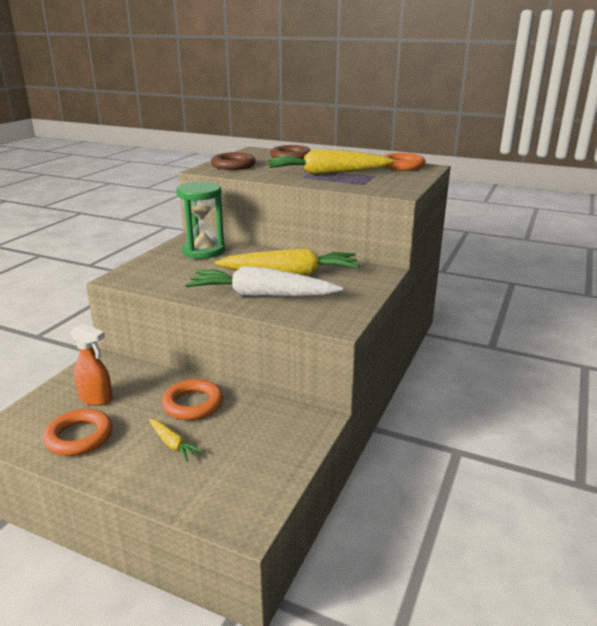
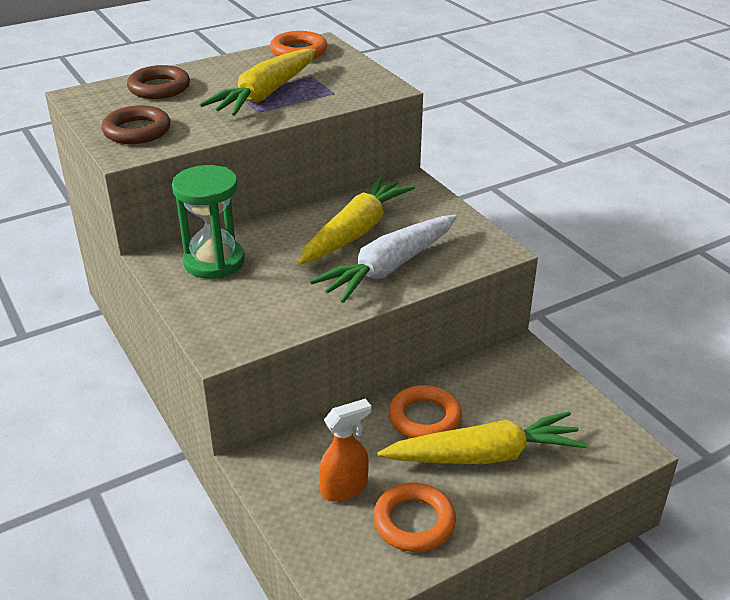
camera: 55 degrees left, 10 degrees up
yellow carrot [149,419,203,461] -> yellow carrot [377,412,587,464], size x2.24

